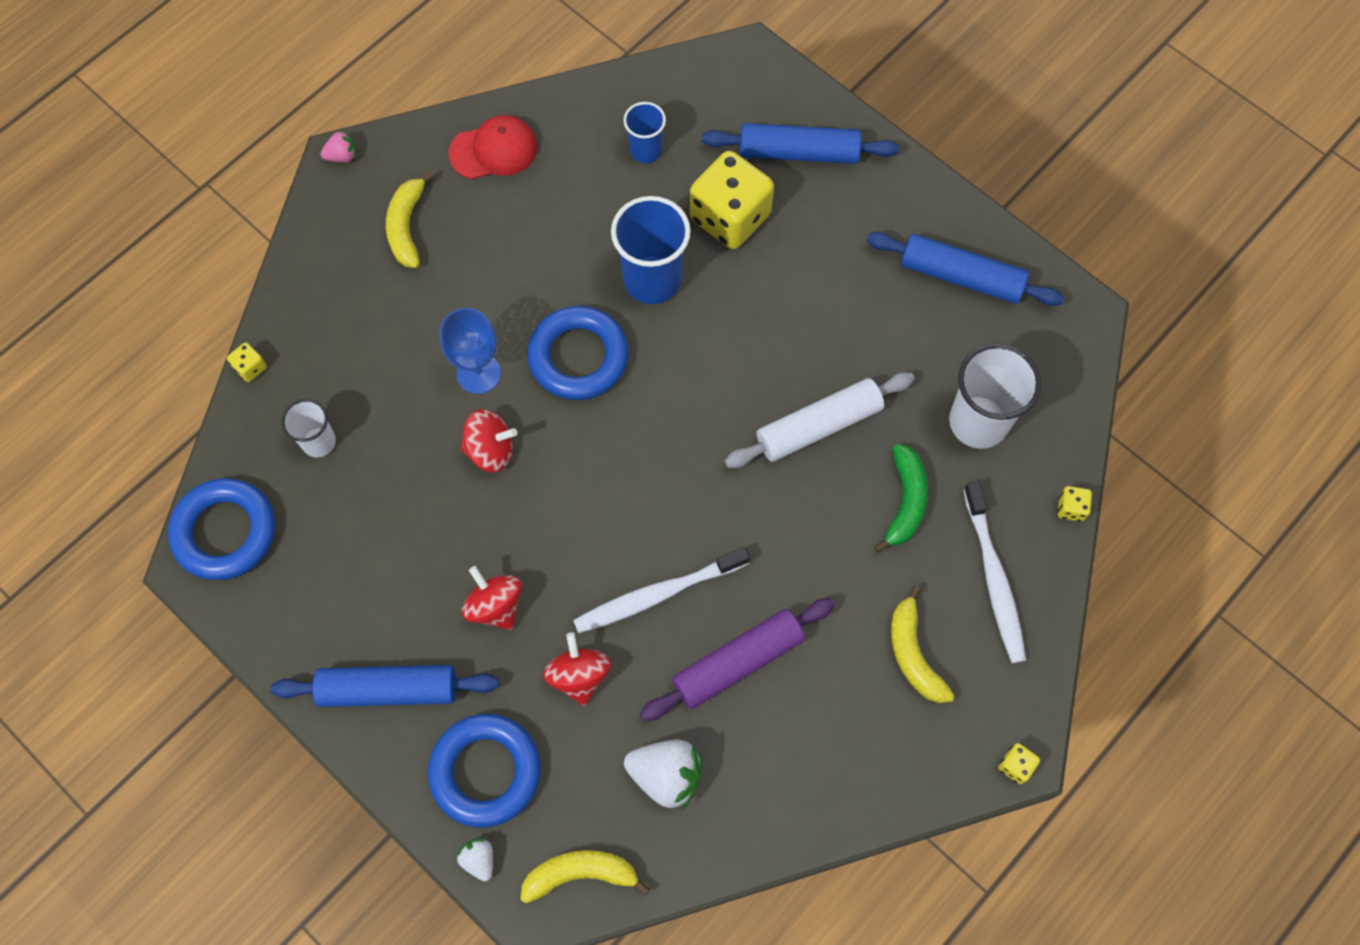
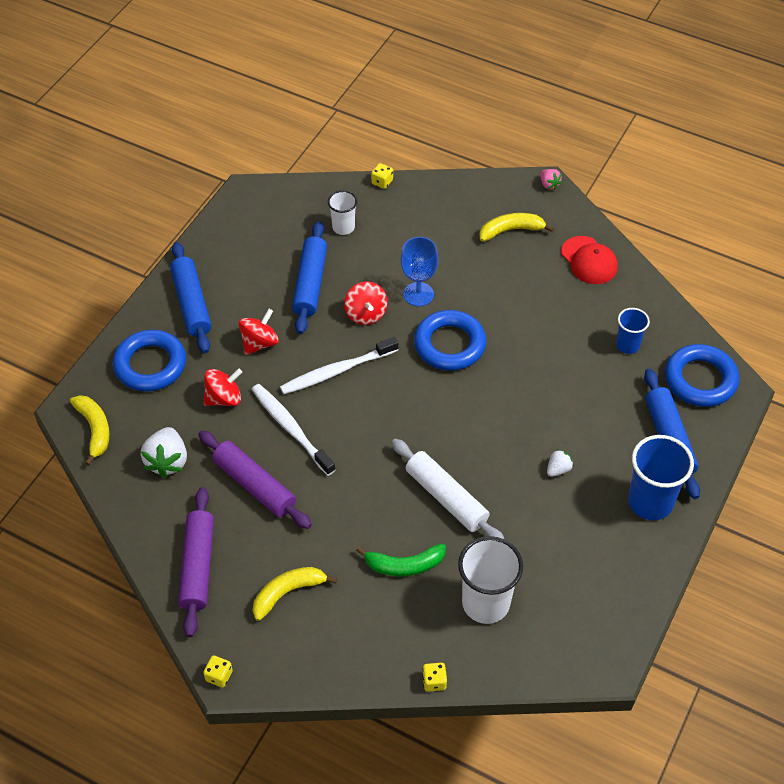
camera: 75 degrees right, 15 degrees down
blue ring [168,478,275,580] -> blue ring moved to [665,344,739,407]
white strawberry [457,837,493,881] -> white strawberry moved to [547,449,574,477]
blue cup [611,196,691,304] -> blue cup moved to [628,435,694,520]
yellow dice [690,151,774,249] -> none
blue rolling pin [866,232,1064,306] -> blue rolling pin moved to [292,221,327,334]
white toothbrush [963,481,1026,663] -> white toothbrush moved to [280,337,399,394]
none -> purple rolling pin [178,487,214,637]

